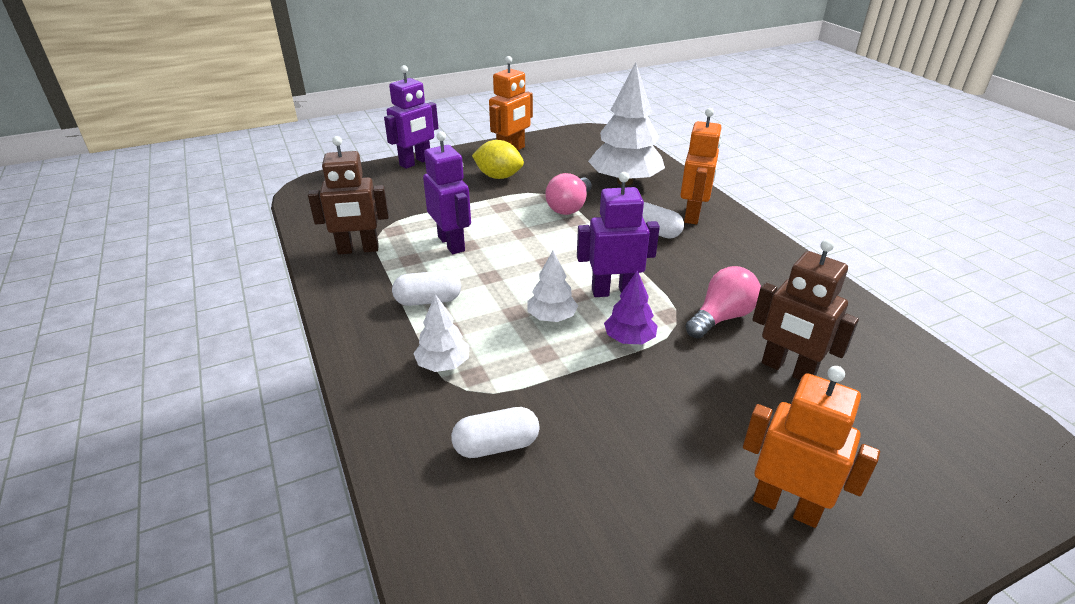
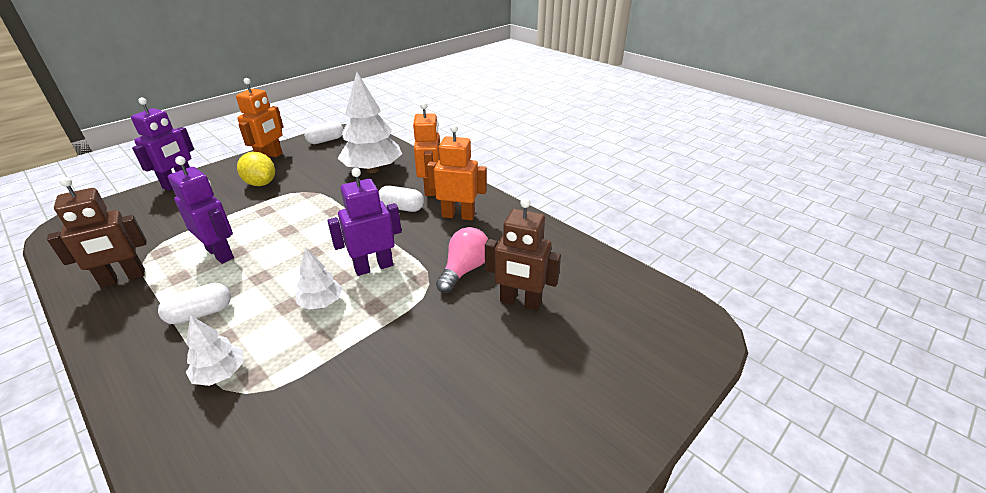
camera: 20 degrees left, 0 degrees up
white capsule [451,407,539,458] -> white capsule moved to [304,121,343,144]
yellow lemon [472,140,524,179] -> yellow lemon turned 45 degrees clockwise [237,152,275,186]
pink light bulb [545,173,592,215] -> none
purple tree [604,270,658,344] -> none
orange robot [743,366,880,528] -> orange robot moved to [427,124,487,221]

